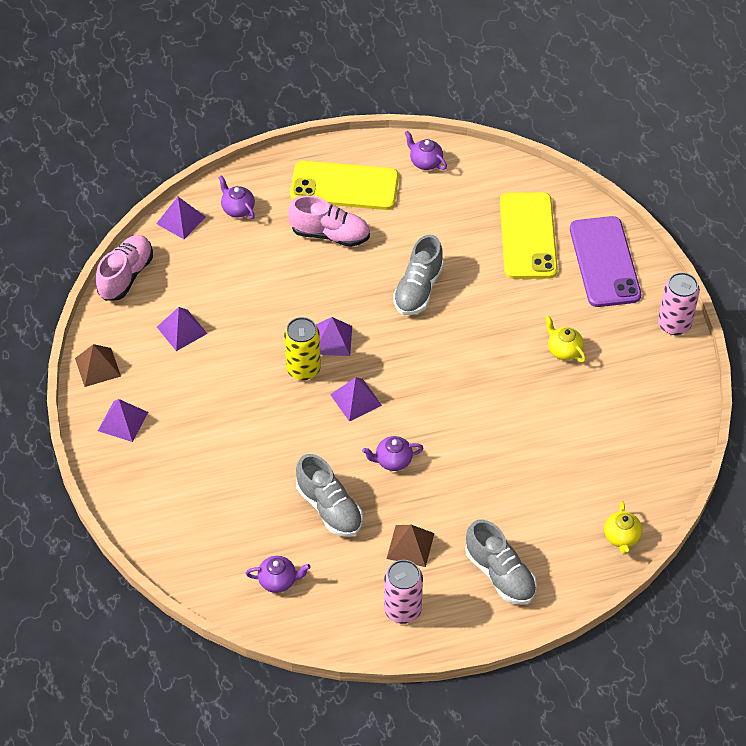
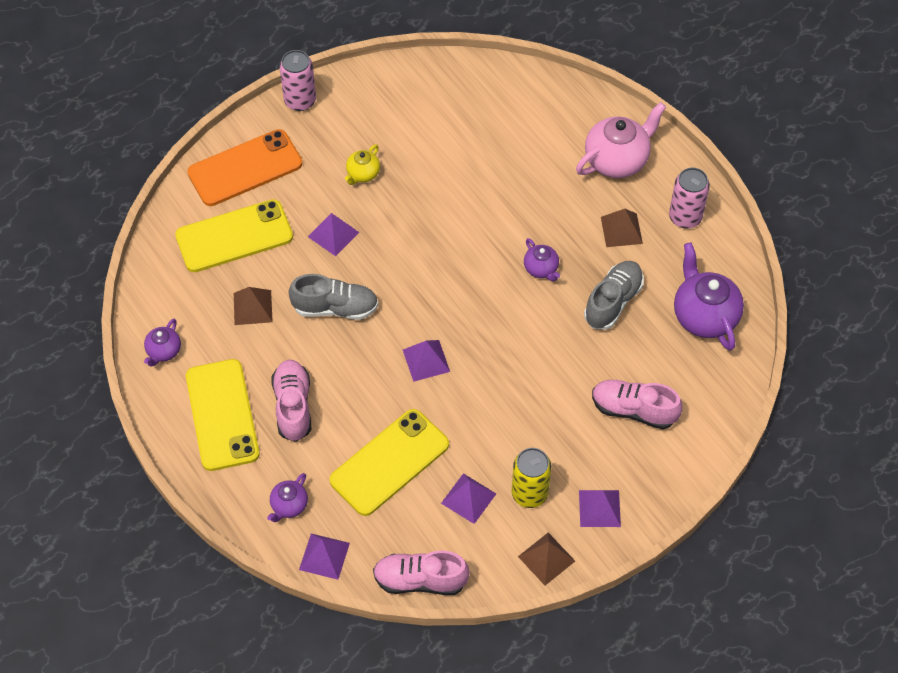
camera: 110 degrees left, 5 degrees up
purple teapot [246,556,311,593] -> purple teapot [674,242,744,351], size x1.91
yellow can [284,317,321,380] -> yellow can moved to [512,448,551,508]
purple pyramid [330,377,382,422] -> purple pyramid moved to [308,213,359,256]
grey shoe [465,520,537,604] -> pink teapot [576,102,666,178]
purple phone [570,216,641,307] -> orange phone [187,129,302,206]
yellow teapot [604,501,642,554] -> none
none -> brown pyramid [234,287,273,325]
none -> yellow phone [329,409,449,516]
none -> pink shoe [592,380,682,429]

